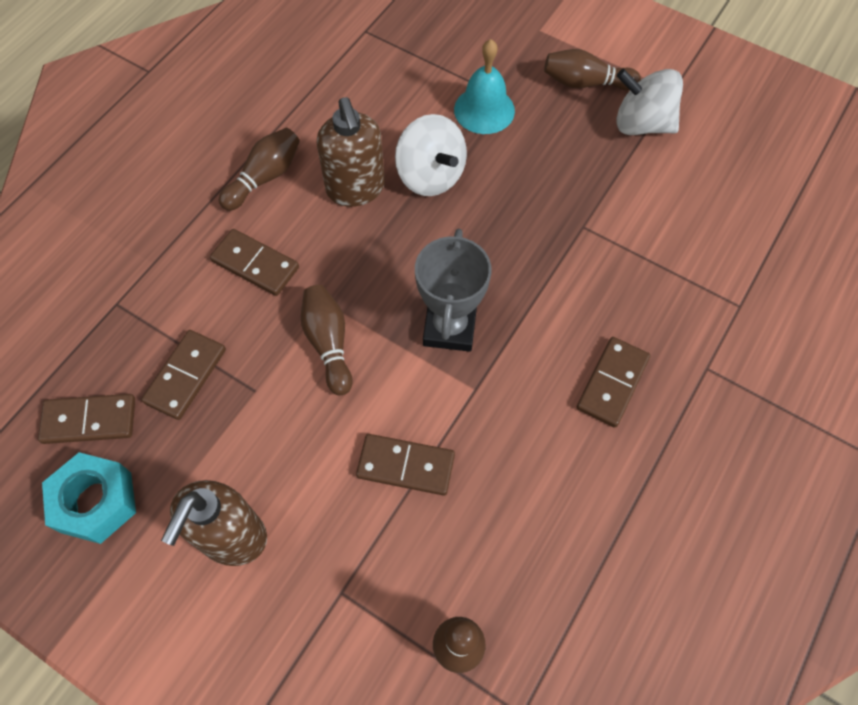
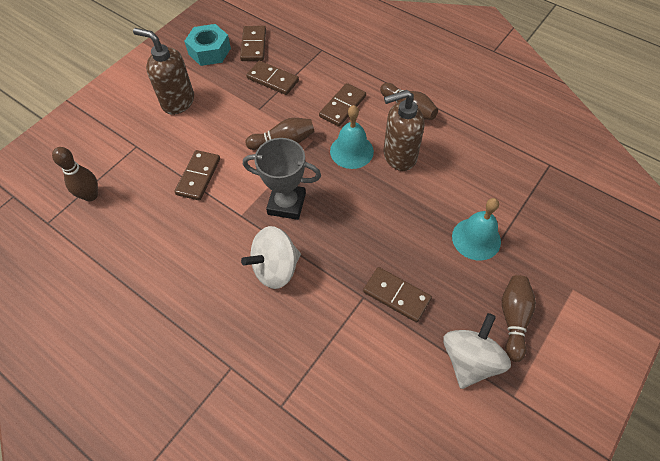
camera: 95 degrees right, 5 degrees down
white spinning top [395,114,467,196] -> white spinning top moved to [241,226,301,289]
brown domino [576,337,650,428] -> brown domino moved to [363,267,432,322]
none -> turquoise bell [330,105,374,169]

